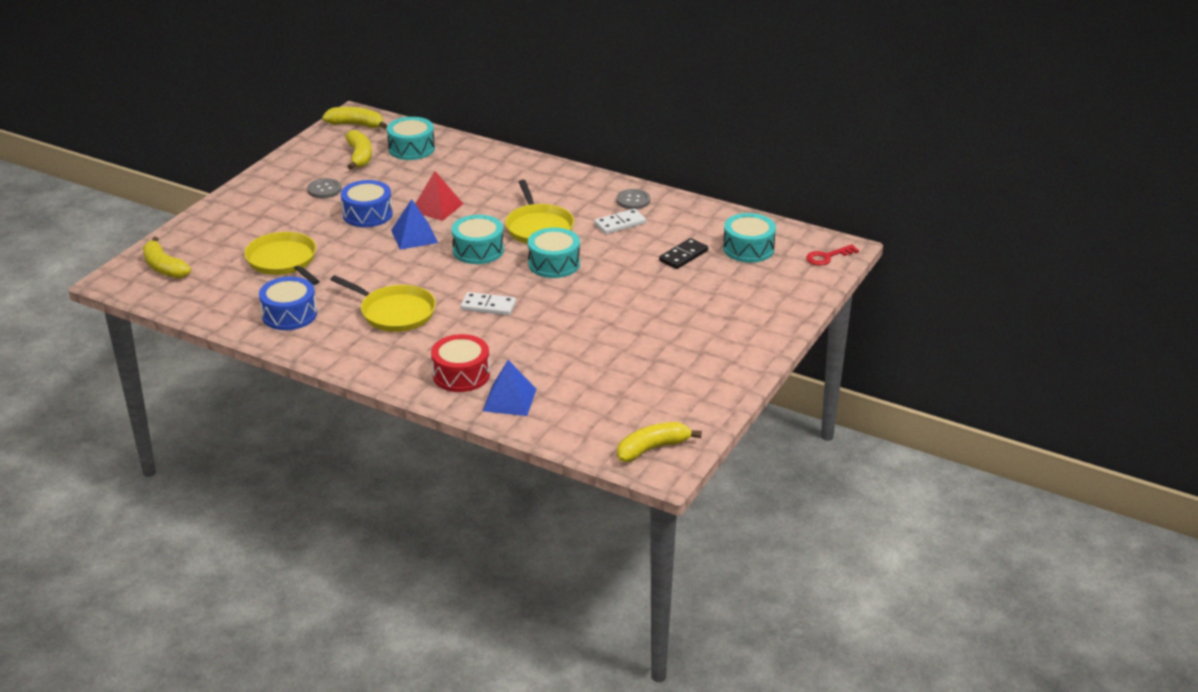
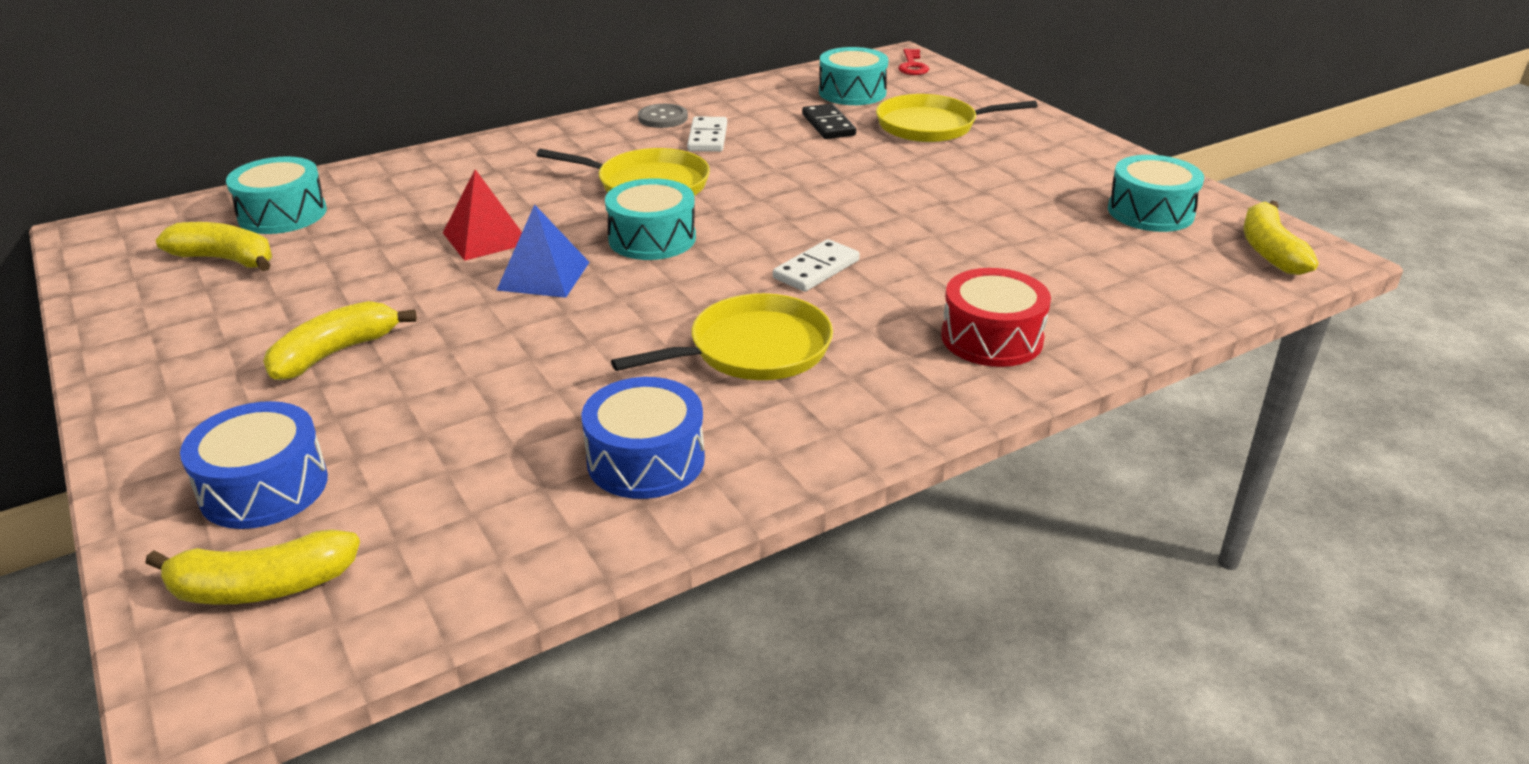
camera: 60 degrees left, 0 degrees up
yellow pan [244,232,320,285] -> yellow pan moved to [876,94,1037,142]
grey button [307,178,342,198] -> none
yellow banana [322,107,387,129] -> yellow banana moved to [263,301,417,380]
blue drum [341,180,393,227] -> blue drum moved to [180,401,328,529]
blue pyramid [483,360,536,416] -> none
turquoise drum [528,228,580,278] -> turquoise drum moved to [1108,155,1204,232]

